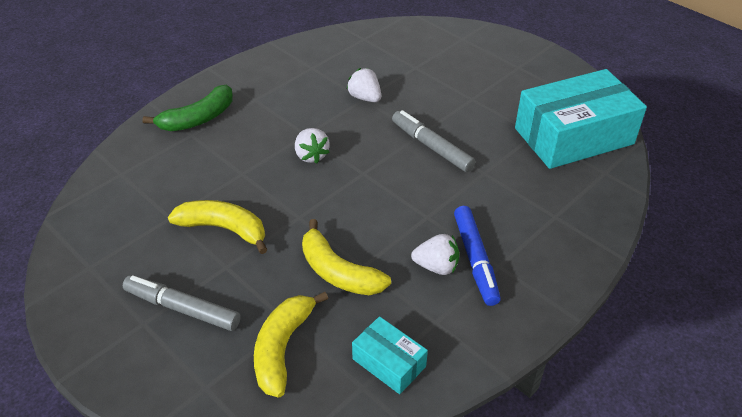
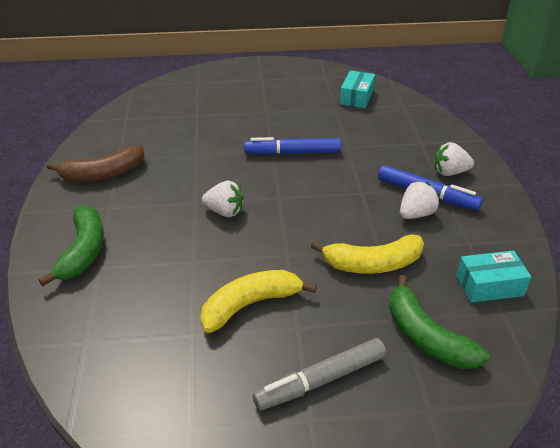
camera: 50 degrees left, 5 degrees down
yellow banana [254,292,328,397] -> green banana [389,275,489,369]
white strawberry [346,68,381,102] -> white strawberry moved to [435,142,474,176]
grey marker [392,110,475,172] -> blue marker [244,137,341,155]
turquoise box [515,69,647,169] -> turquoise box [340,70,375,108], size x0.47
none -> brown banana [47,145,145,182]

